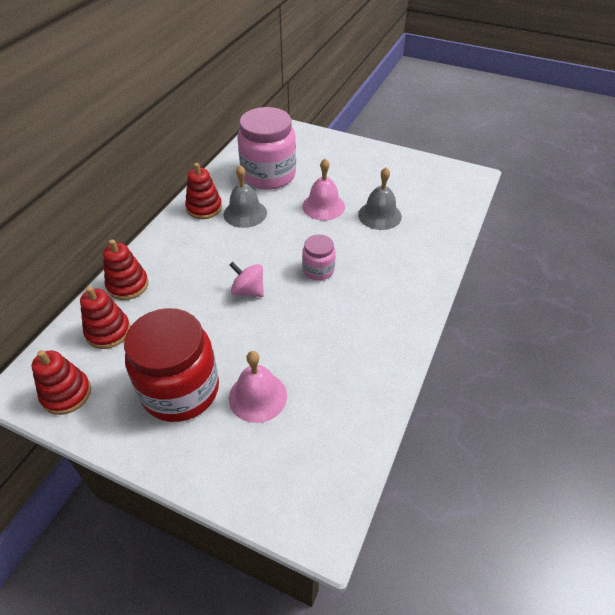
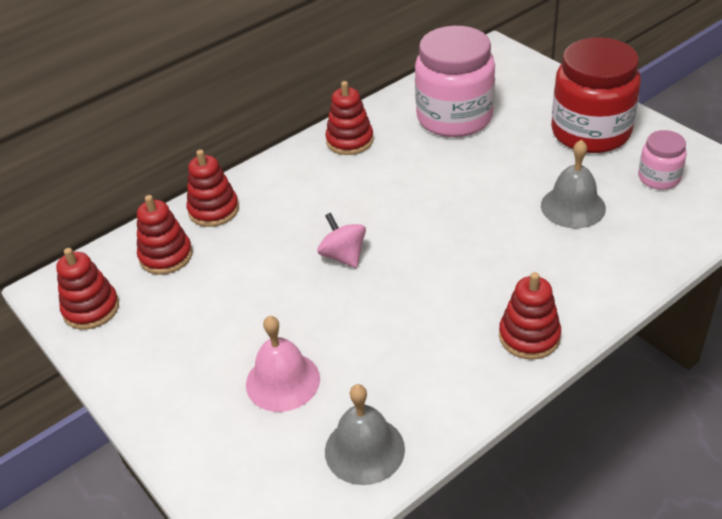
camera: 30 degrees right, 5 degrees down
red jar [124,308,219,422] -> red jar moved to [551,37,641,153]
grey bell [224,165,267,228] -> grey bell moved to [325,384,405,485]
pink bell [302,158,345,220] -> none
pink jar [302,234,336,280] -> pink jar moved to [638,130,687,190]
none -> red stacking toy [499,272,561,360]

